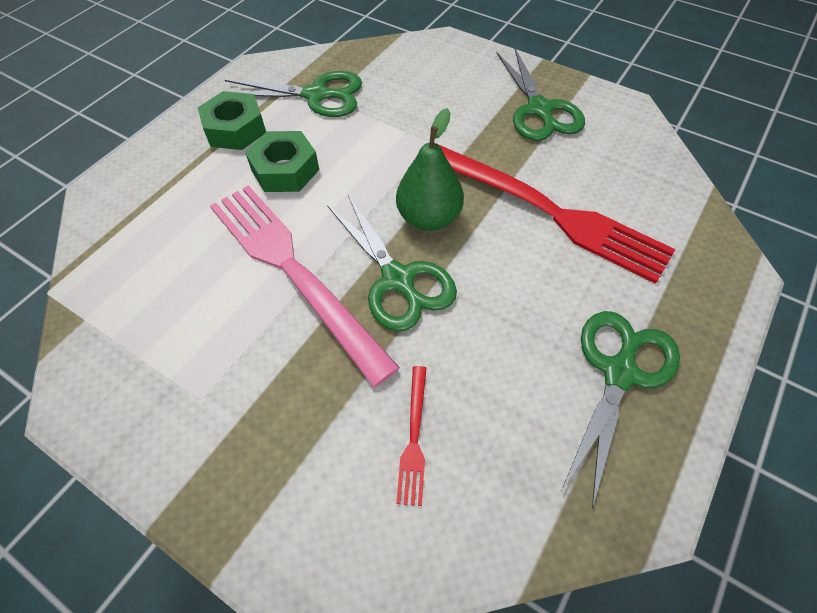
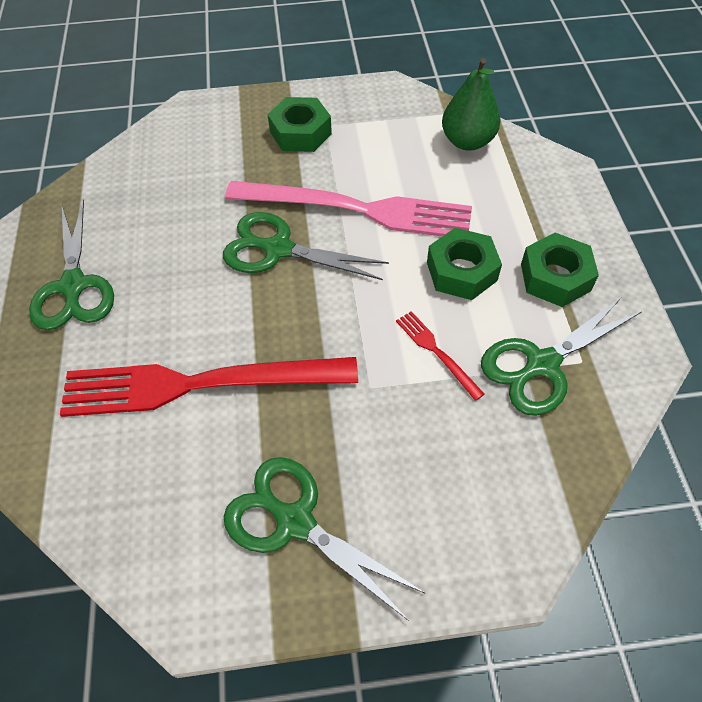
camera: 140 degrees right, 0 degrees up
green pear [396,108,464,231] -> green pear moved to [442,58,501,151]
red fork [396,366,427,506] -> red fork moved to [396,311,485,401]
none -> green nut [267,97,332,152]

